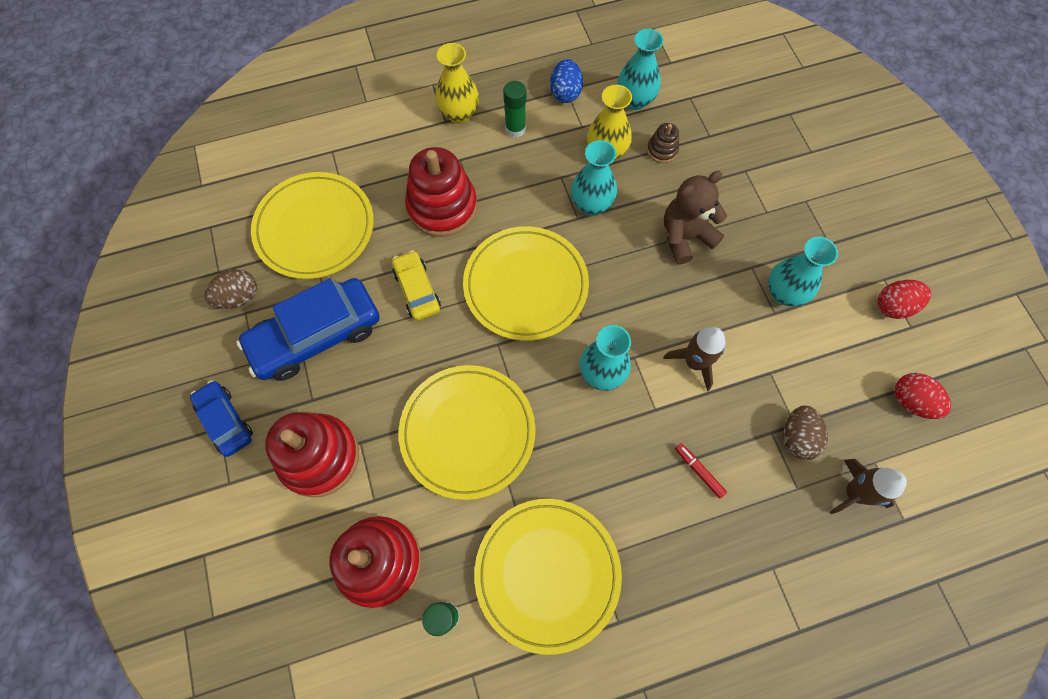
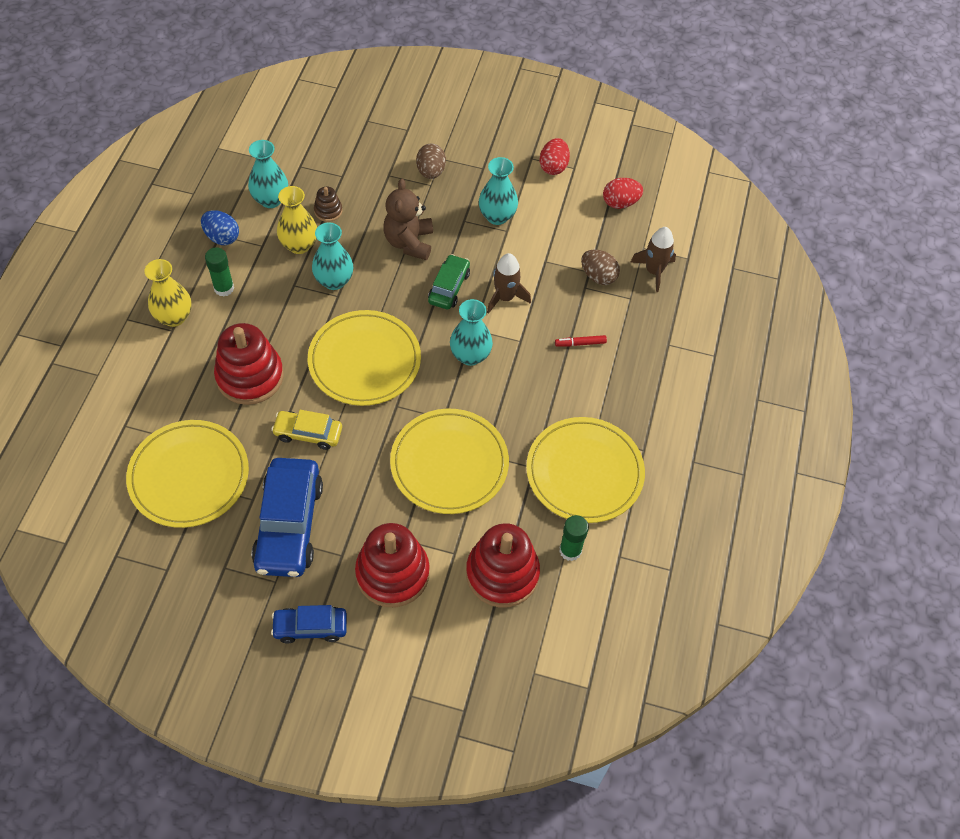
camera: 60 degrees left, 10 degrees down
brown egg [205,269,257,309] -> brown egg moved to [416,144,446,179]
none -> green car [428,254,470,309]

